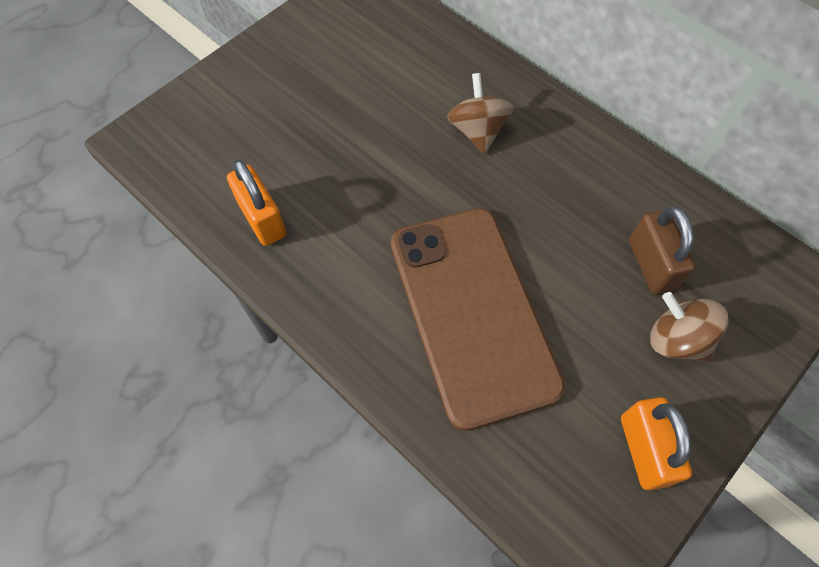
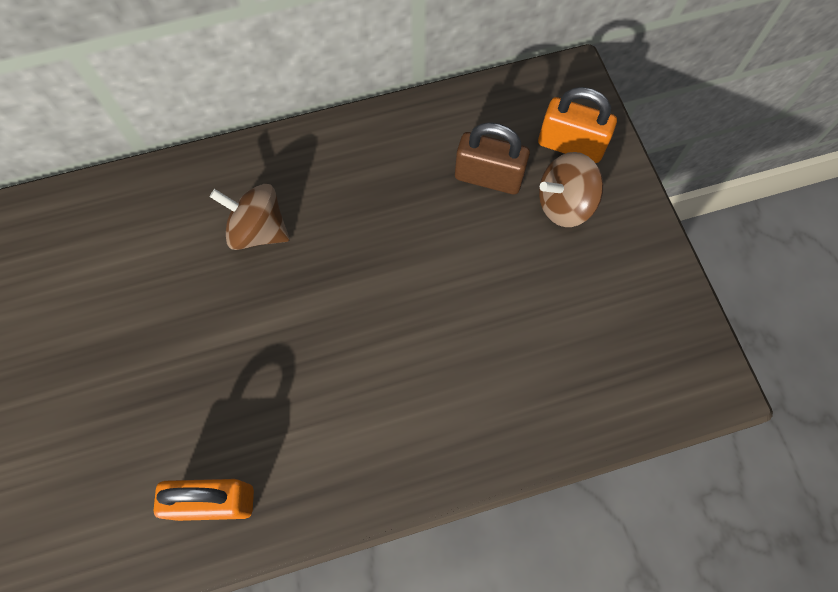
camera: 60 degrees left, 5 degrees up
brown phone [391,208,565,431] -> none
orange padlock [621,397,692,490] -> orange padlock moved to [538,87,617,163]

